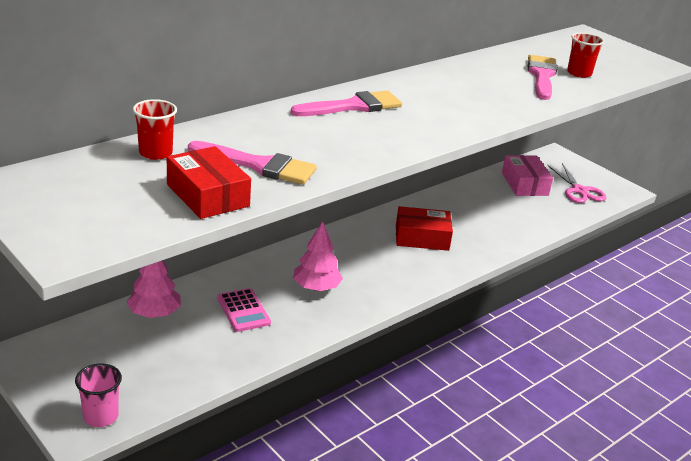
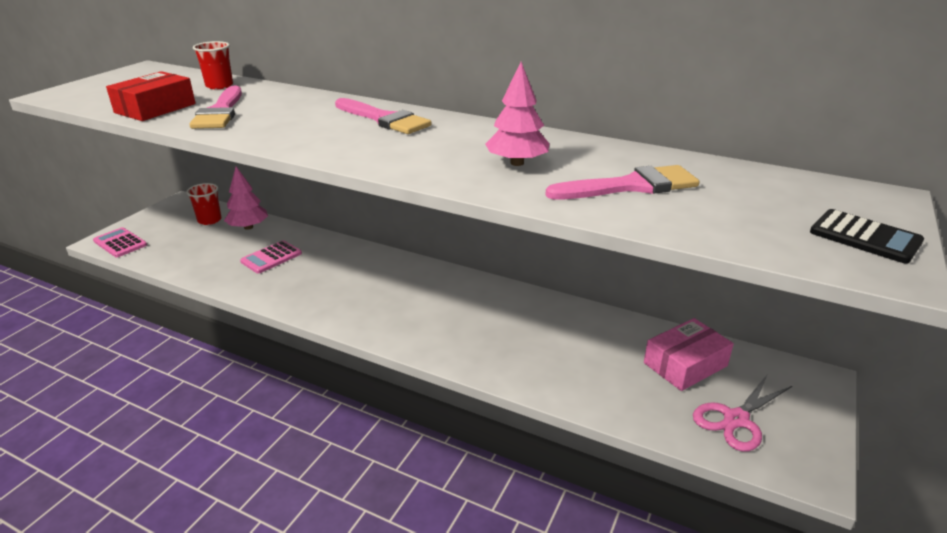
camera: 70 degrees right, 0 degrees up
pink cup [75,363,122,427] -> pink calculator [93,227,147,257]
pink tree [293,222,343,291] -> pink tree moved to [485,62,550,166]
red box [396,206,453,251] -> none
red cup [567,32,604,78] -> red cup moved to [186,183,221,225]
none -> black calculator [810,209,924,264]

